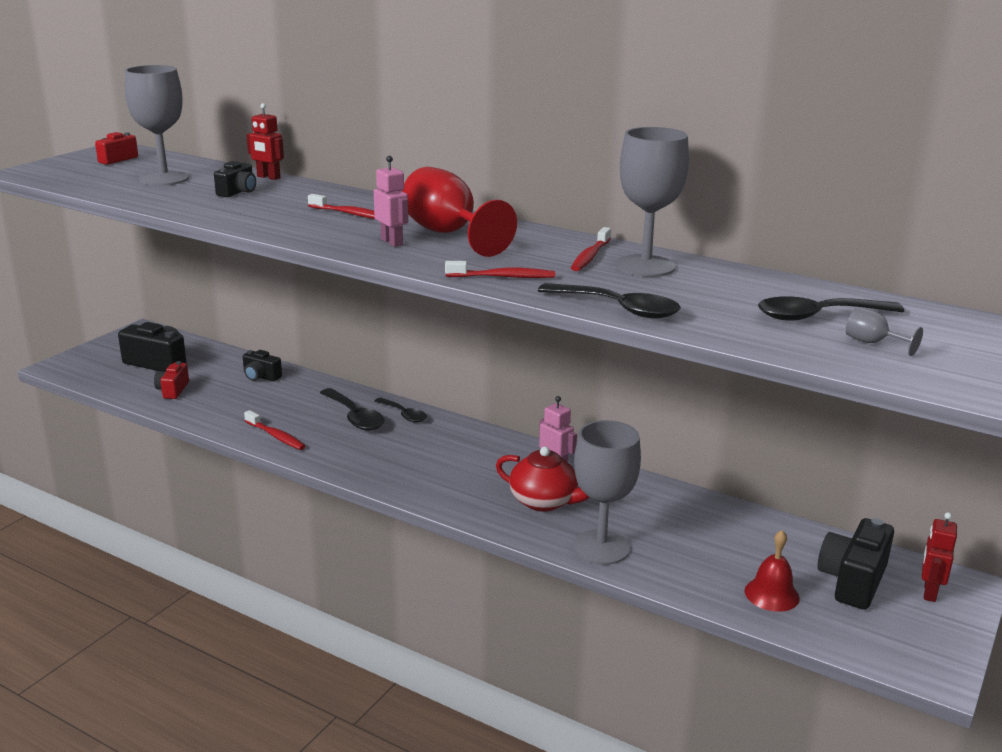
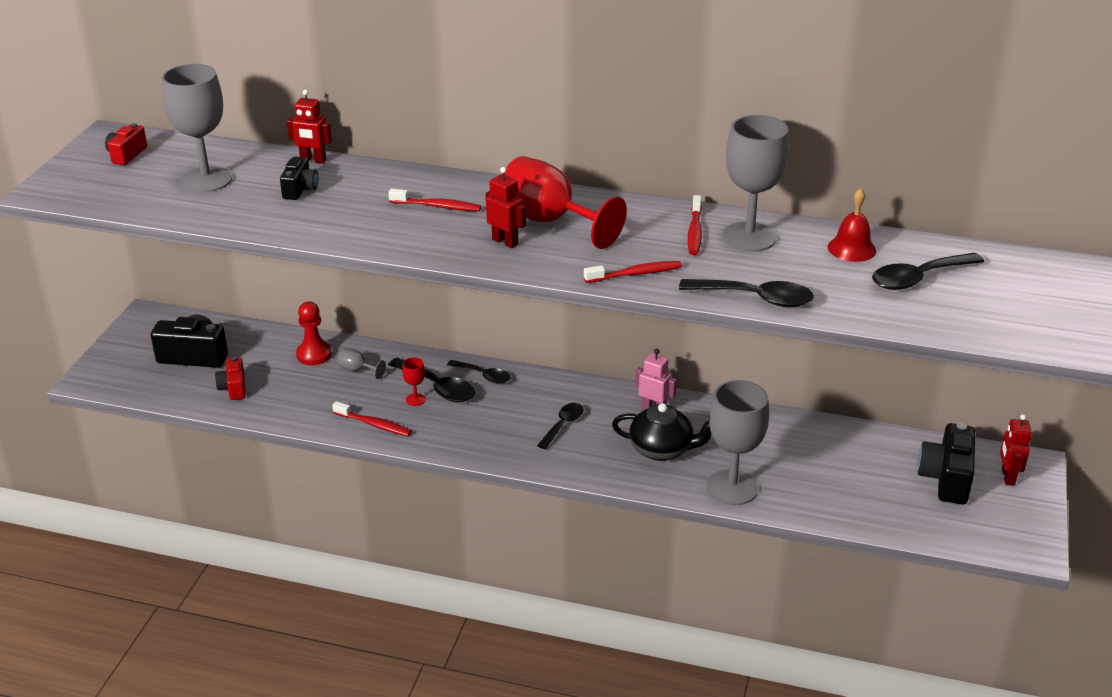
camera: 15 degrees left, 10 degrees up
black camera [243,350,282,381] -> red pawn [296,301,332,365]
pink robot [374,156,408,247] -> red robot [486,167,526,248]
red teapot [496,446,589,512] -> black teapot [612,403,711,461]
red bell [745,530,800,612] -> red bell moved to [828,188,876,262]
grey goblet [846,308,923,356] -> grey goblet moved to [338,348,386,379]
none -> red goblet [402,358,426,406]
none -> black spoon [537,403,584,449]

